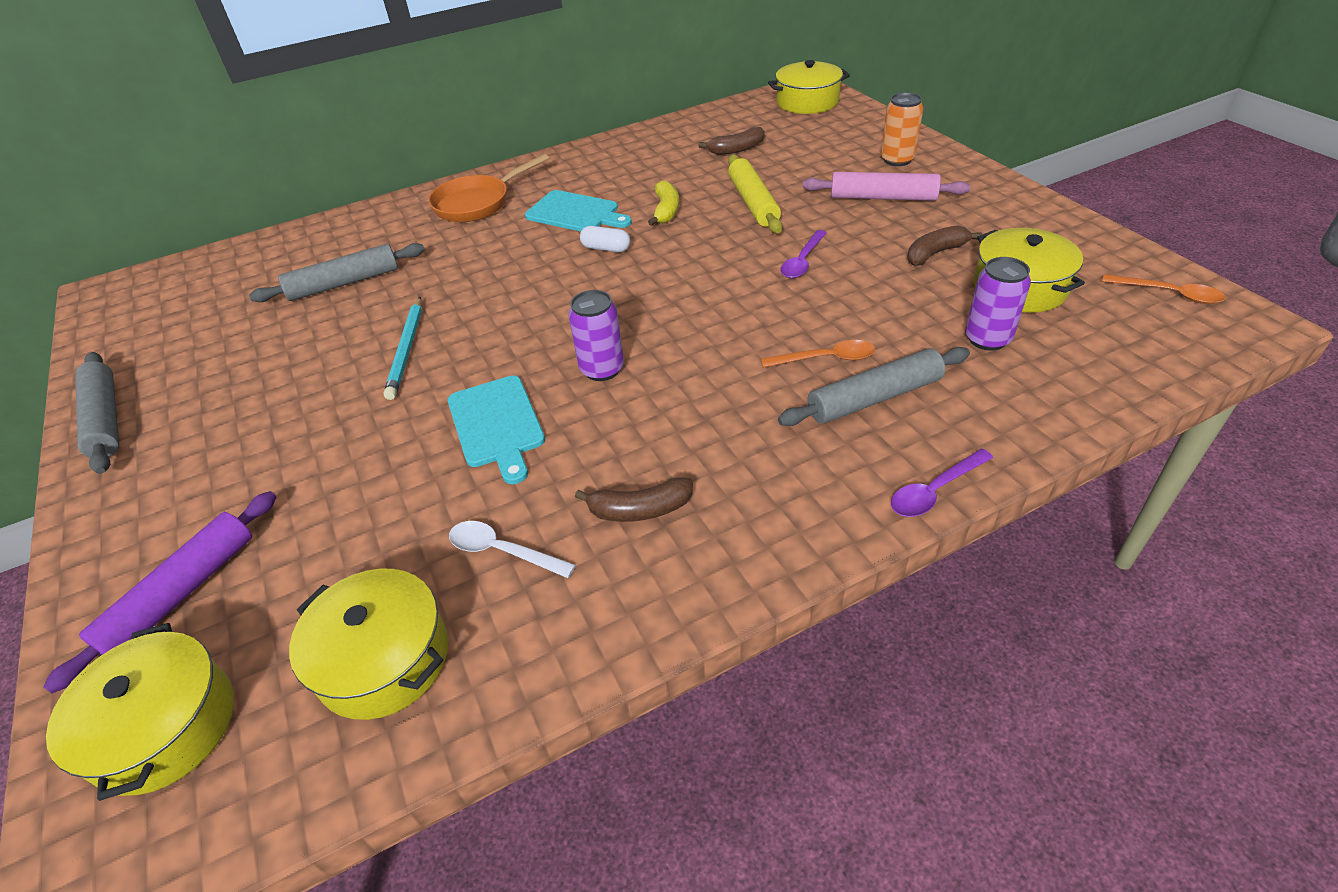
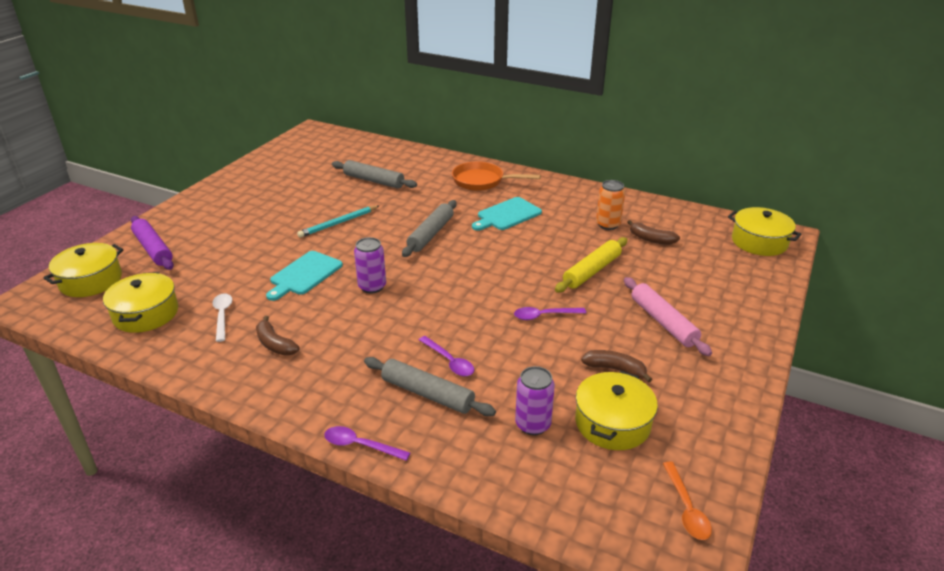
camera: 50 degrees right, 10 degrees down
purple rolling pin [43,491,276,693] -> purple rolling pin turned 60 degrees clockwise [131,216,174,270]
grey rolling pin [75,352,119,474] -> grey rolling pin moved to [402,200,457,257]
turquoise cutting board [525,190,632,232] -> turquoise cutting board turned 60 degrees clockwise [472,197,542,231]
white capsule [580,226,630,252] -> none
yellow banana [648,180,679,226] -> none
orange spoon [761,340,875,368] -> purple spoon [419,336,474,376]
orange can [881,92,923,166] -> orange can moved to [596,180,625,230]

